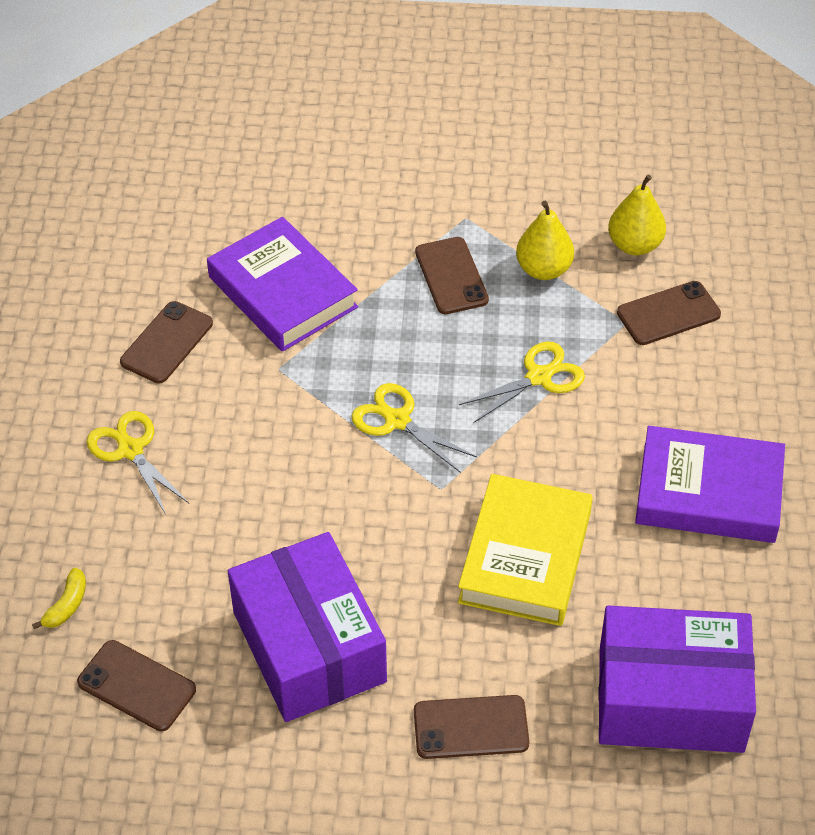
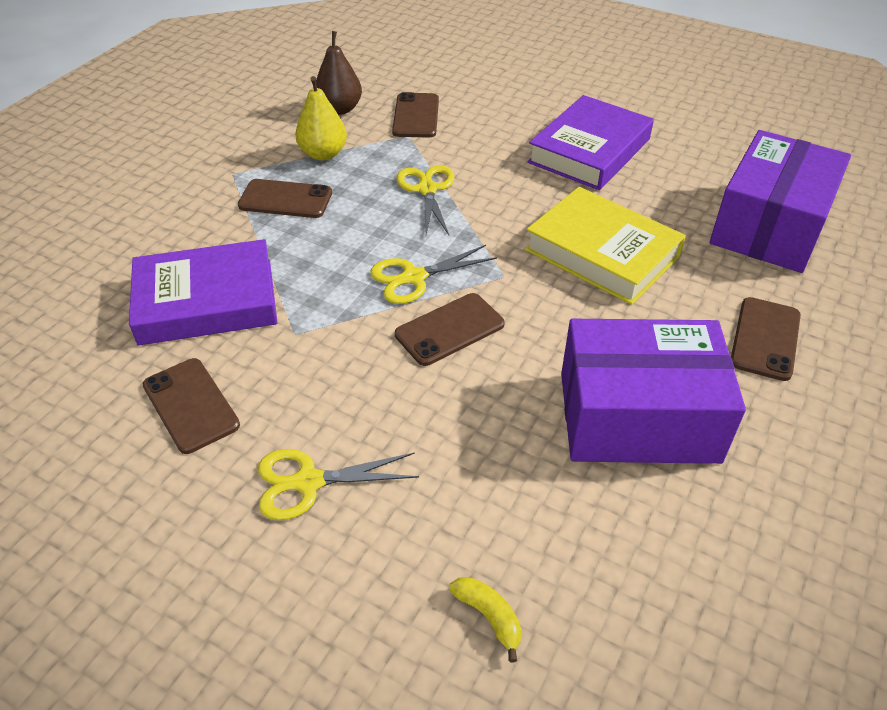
camera: 65 degrees left, 5 degrees down
brown phone [77,640,196,731] -> brown phone moved to [395,293,505,366]
yellow pear [608,174,666,255] -> brown pear [316,31,362,115]

